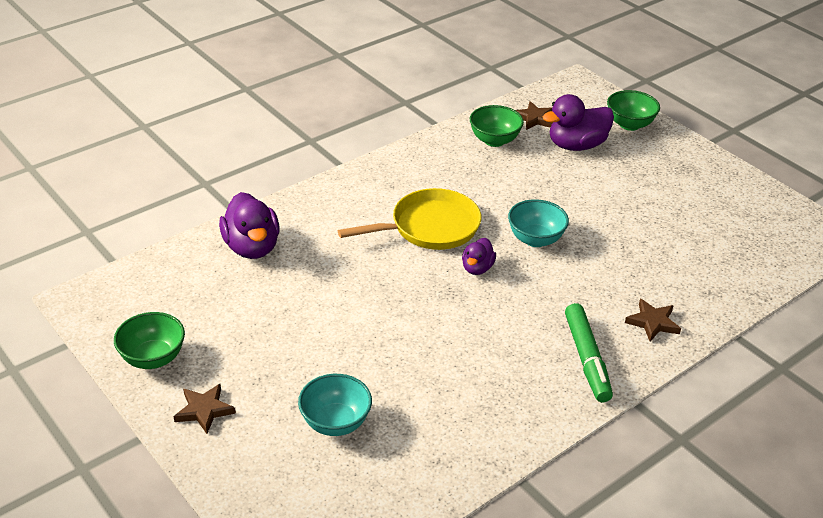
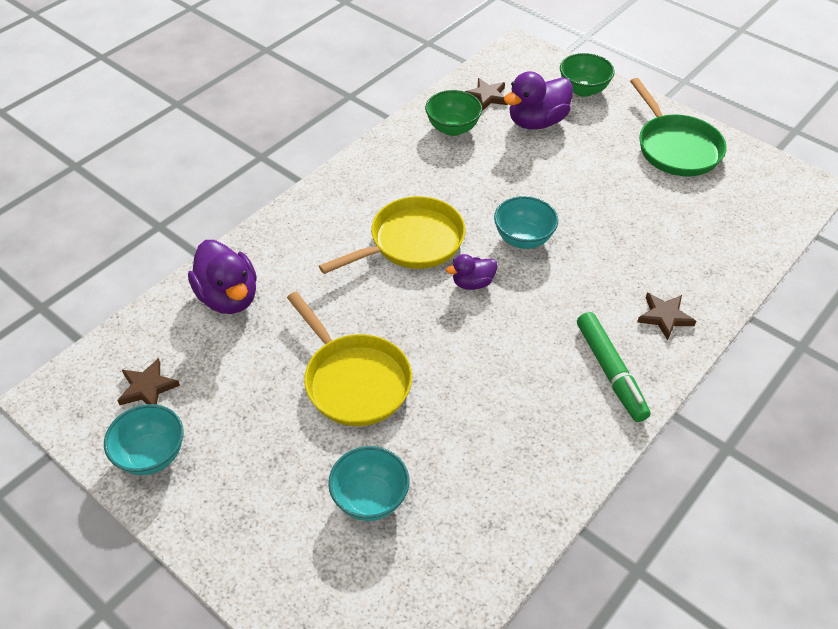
camera: 10 degrees left, 10 degrees up
green bowl [114,312,185,369] -> turquoise bowl [104,404,184,475]
brown star [174,384,236,434] -> brown star moved to [117,358,180,405]
purple duck [462,238,496,275] -> purple duck turned 60 degrees clockwise [446,254,498,290]
none -> yellow pan [287,292,412,426]
none -> green pan [630,78,727,176]

